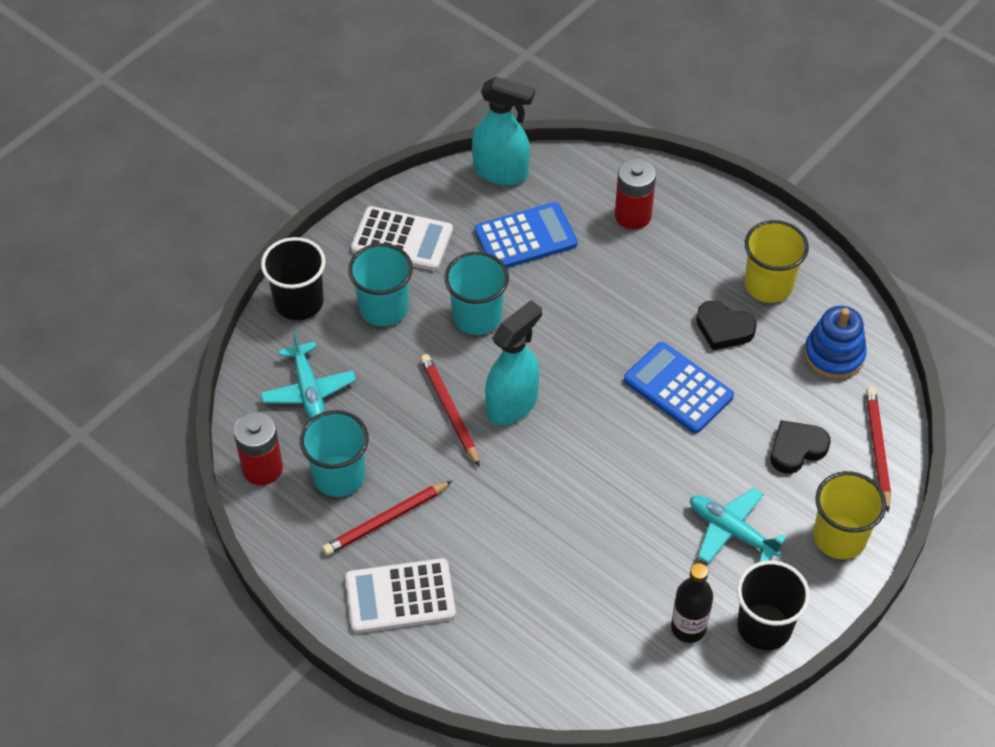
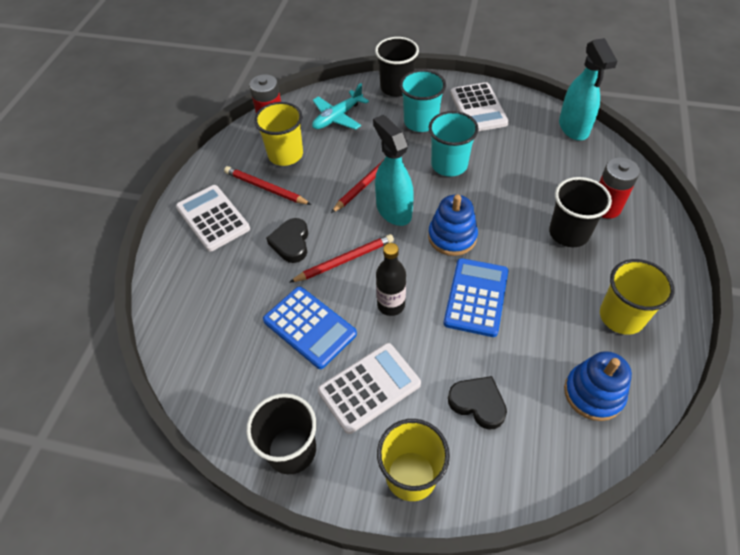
camera: 65 degrees right, 0 degrees up
turquoise cup [300,410,369,497] -> yellow cup [254,102,303,166]
blue calculator [474,202,578,268] -> blue calculator moved to [263,287,357,369]
turquoise spray bottle [485,300,542,425] -> turquoise spray bottle turned 135 degrees counterclockwise [373,115,414,226]
black bottle [671,563,713,643] -> black bottle moved to [376,243,406,316]
turquoise plane [690,488,787,564] -> white calculator [318,343,421,434]
black heart [696,300,757,350] -> black heart moved to [266,218,308,263]
red pencil [866,387,891,512] -> red pencil moved to [289,234,394,283]
none -> blue stacking toy [428,194,478,256]
none -> black cup [549,177,612,247]

